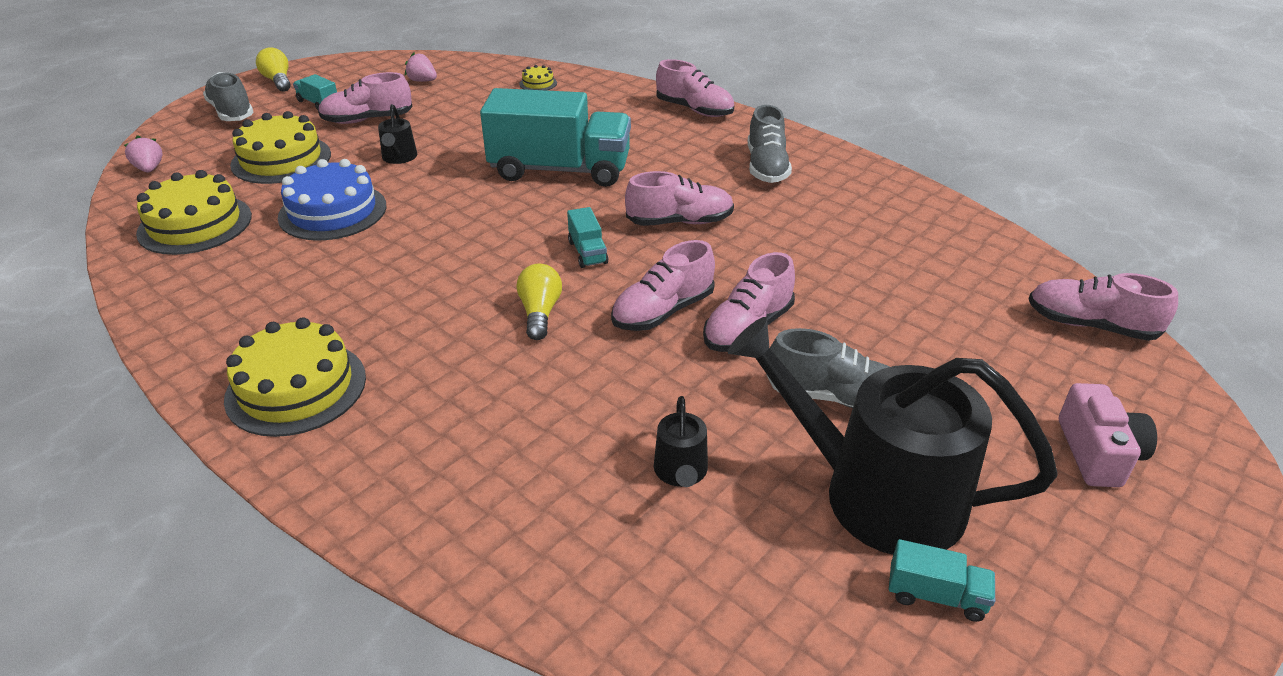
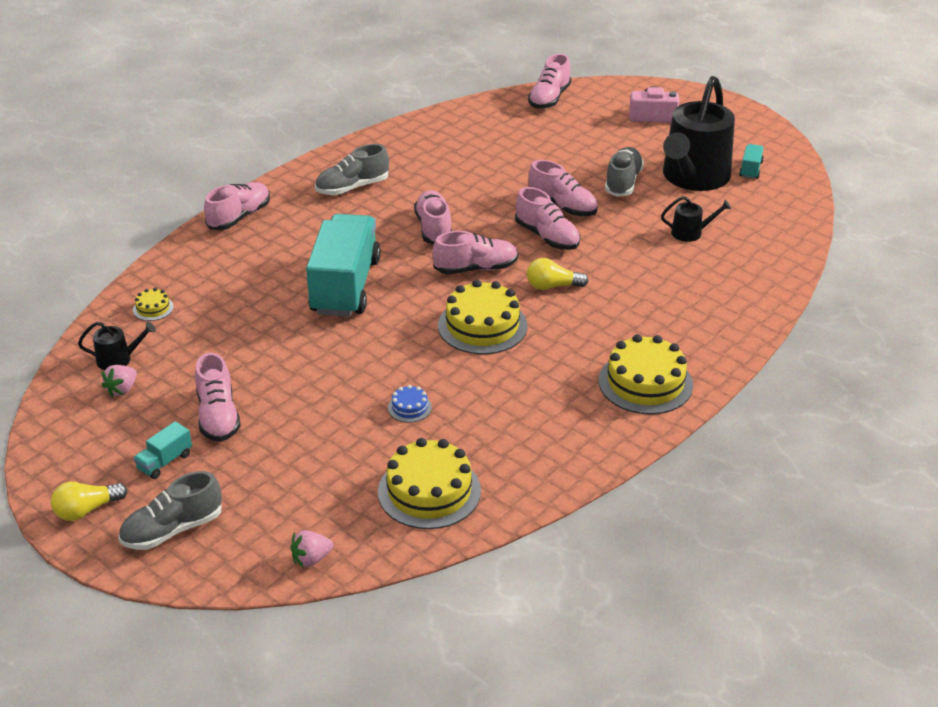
camera: 90 degrees left, 0 degrees up
yellow cake [230,111,331,184] -> yellow cake moved to [438,280,528,354]
blue cake [278,159,386,241] -> blue cake [388,385,432,423], size x0.46
black watering can [378,104,417,164] -> black watering can moved to [78,322,156,370]
turquoise truck [567,207,608,268] -> pink shoe [433,231,518,275]
grey shoe [748,105,792,183] -> grey shoe turned 150 degrees clockwise [315,144,389,195]

